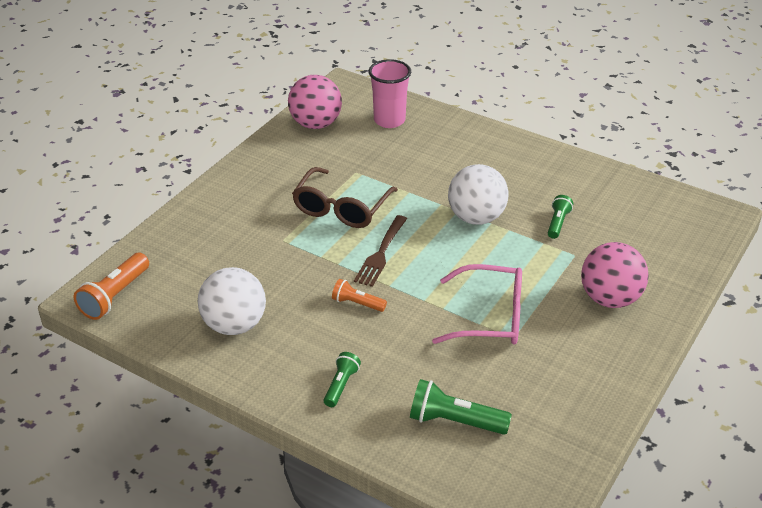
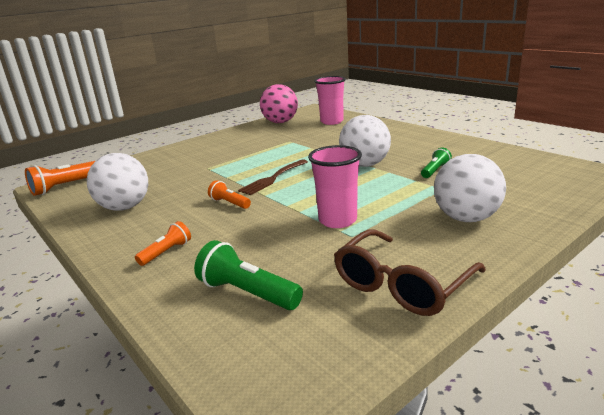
camera: 20 degrees right, 15 degrees down
brown glasses [292,167,398,228] -> brown glasses moved to [334,229,486,316]
green flashlight [324,352,361,407] -> orange flashlight [135,221,191,266]
pink glasses [432,264,522,345] -> pink cup [308,145,362,228]
pink ball [581,242,649,308] -> white ball [434,154,506,222]

